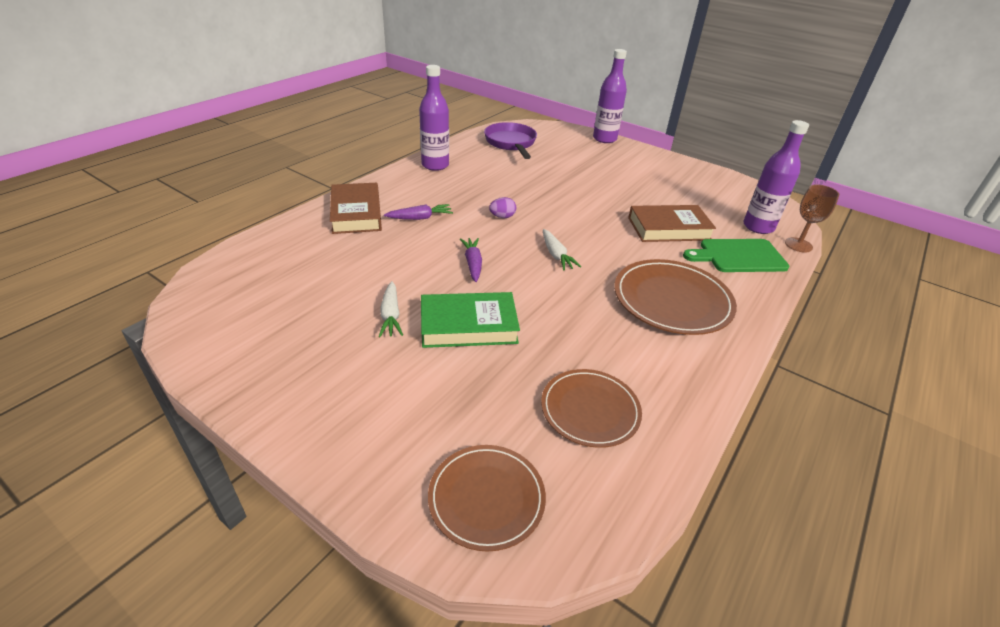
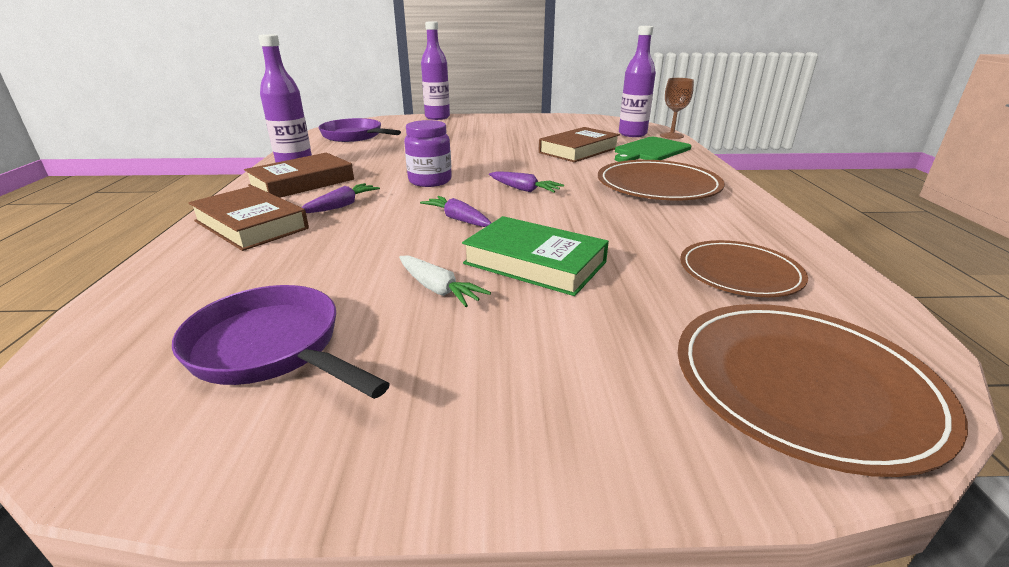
camera: 35 degrees left, 10 degrees down
green book [421,292,520,348] -> green book turned 75 degrees clockwise [462,216,609,296]
brown plate [428,445,546,552] -> brown plate [678,304,968,477], size x1.50
purple egg [489,197,516,218] -> purple jar [404,120,452,187]
white carrot [543,229,582,271] -> purple carrot [489,171,564,193]
none -> purple pan [172,285,390,399]
none -> brown book [244,153,354,198]

